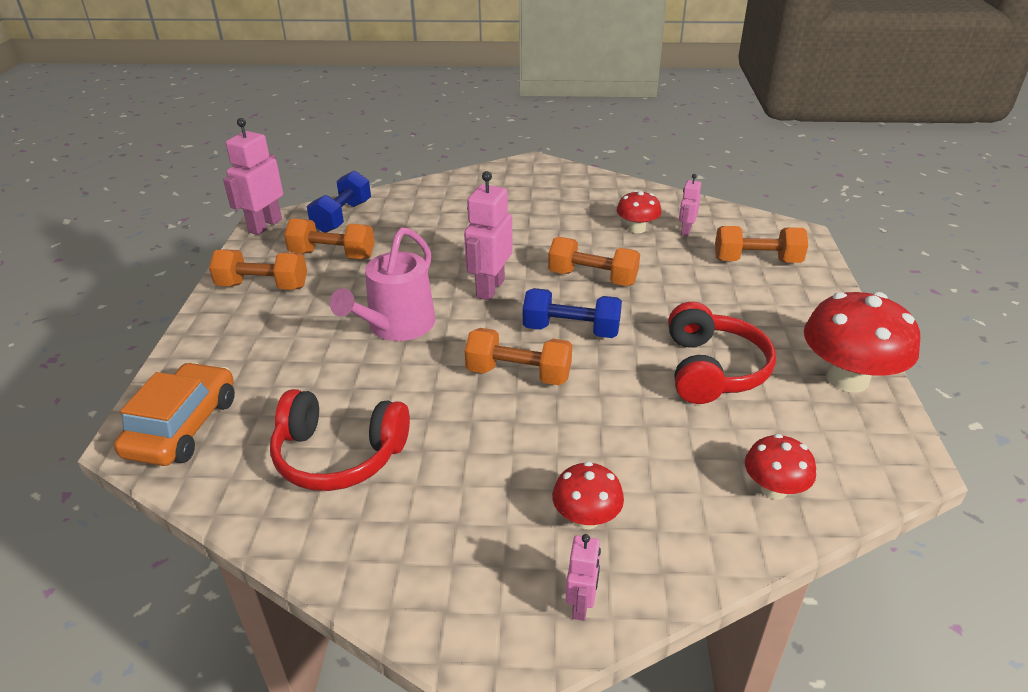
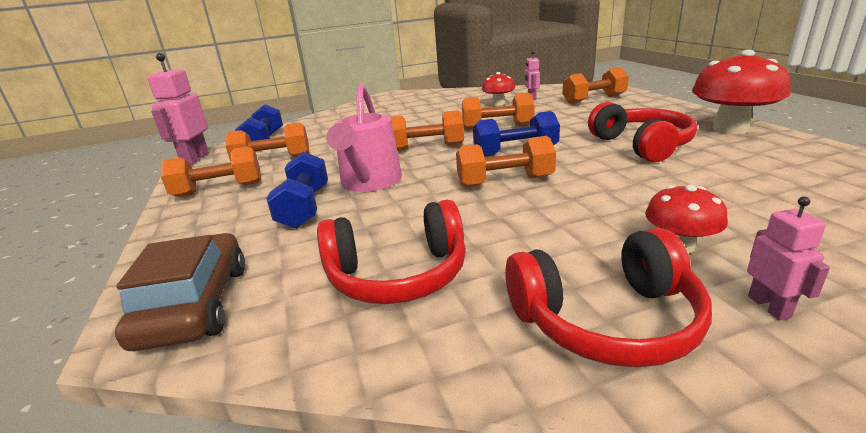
camera: 20 degrees left, 10 degrees down
orange car [114,362,235,466] -> brown car [115,233,245,351]
pink robot [464,171,513,300] -> orange dumbbell [390,110,464,151]
red mushroom [745,434,816,499] -> none
none -> blue dumbbell [266,152,328,229]
none -> red headphones [505,228,712,368]

